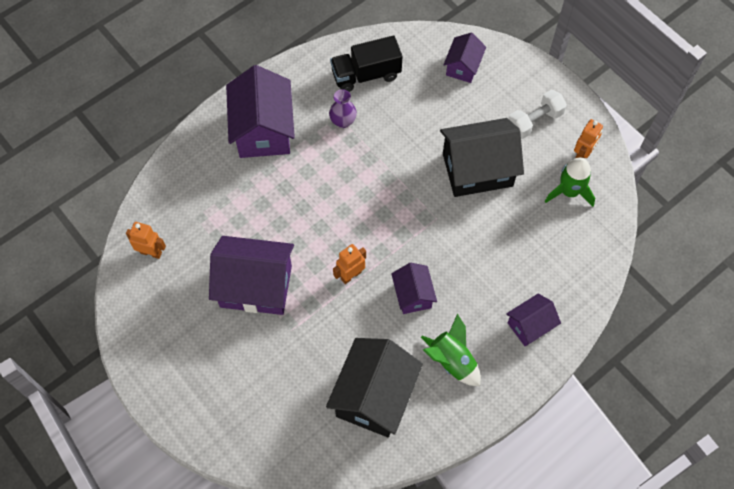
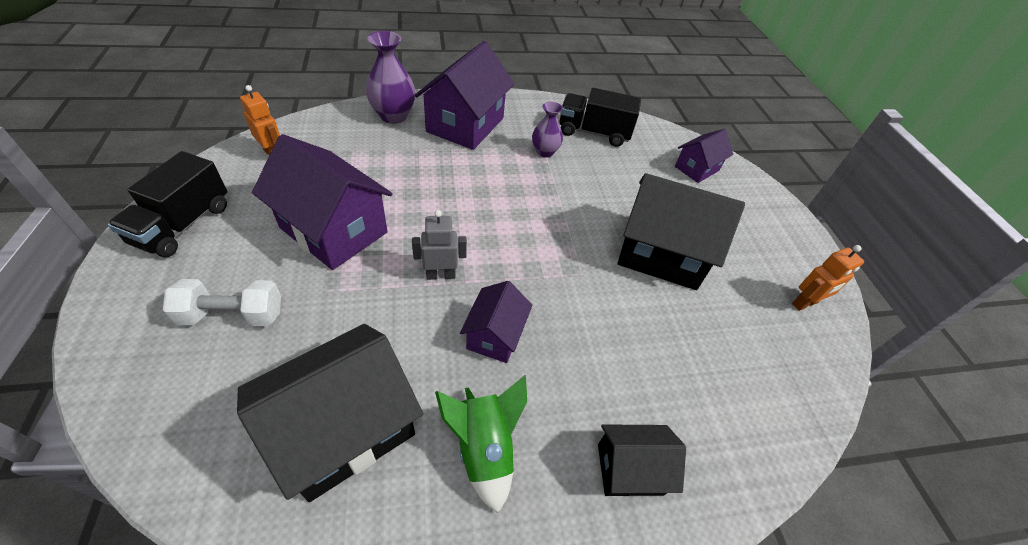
camera: 25 degrees right, 15 degrees down
orange robot [333,244,366,284] -> grey robot [412,210,467,280]
purple house [506,294,561,346] -> black house [598,424,686,496]
white dumbbell [508,90,567,139] -> white dumbbell moved to [163,279,281,326]
green rocket [545,157,595,207] -> none
none -> black truck [108,151,228,257]
none -> purple vase [366,31,415,124]

